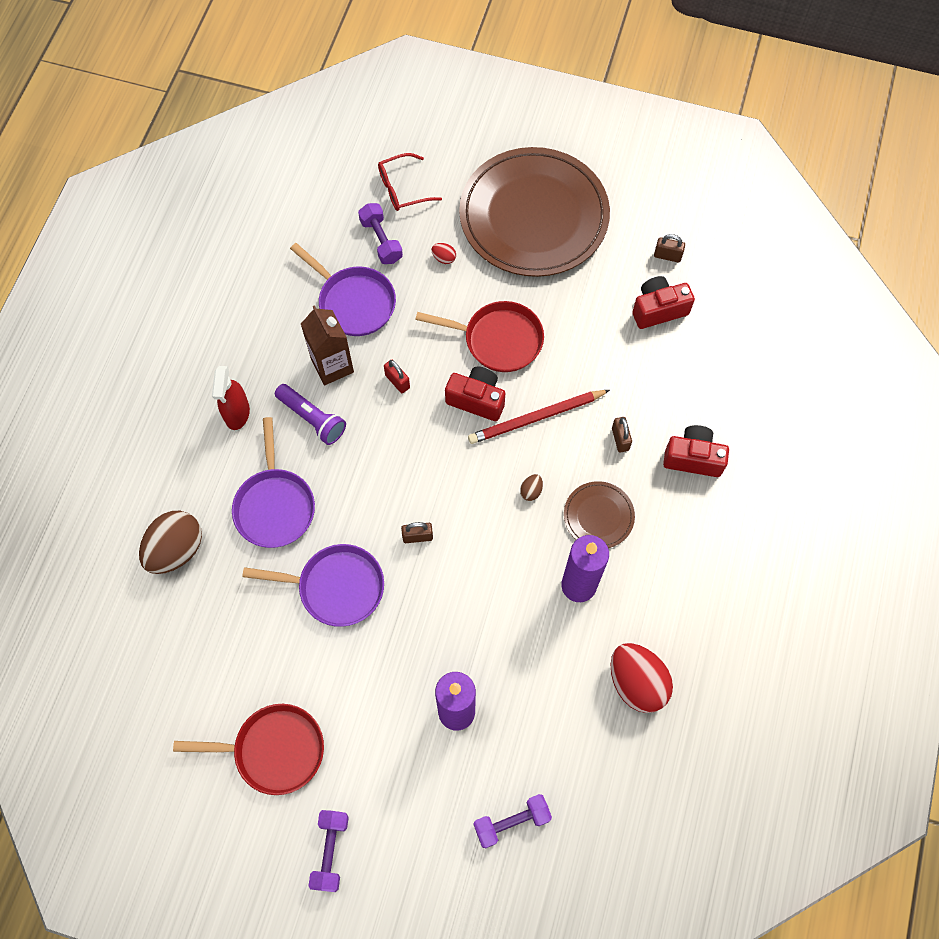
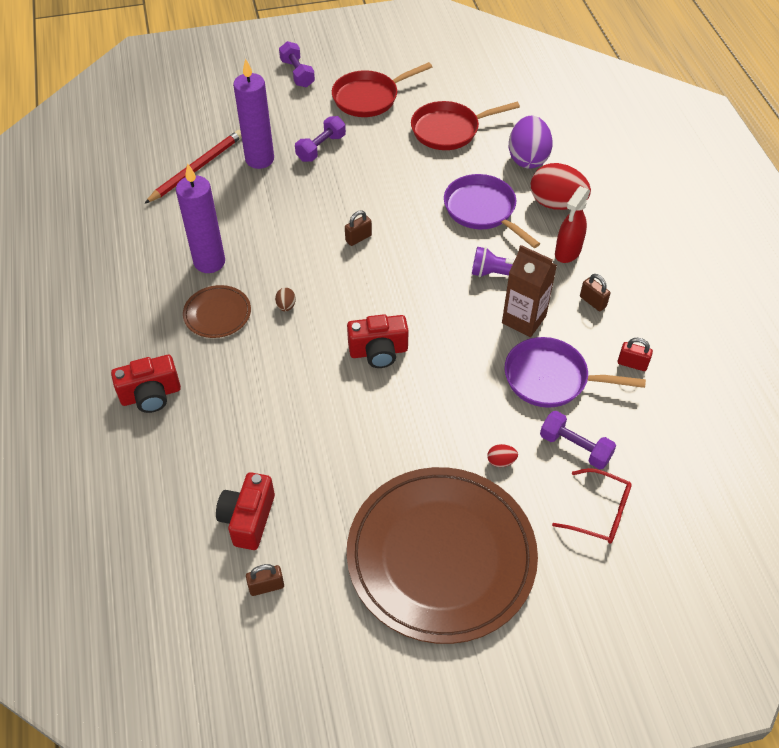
camera: 150 degrees right, 15 degrees down
brown egg [139,511,202,574] -> purple egg [509,116,553,169]
red spray bottle [212,366,250,430] -> red spray bottle turned 120 degrees counterclockwise [555,186,590,263]
purple pan [242,544,384,627] -> none
red glasses [378,153,442,211] -> red glasses turned 75 degrees clockwise [552,468,632,544]
red padlock [384,359,410,393] -> red padlock moved to [618,338,653,371]
red pan [415,301,544,372] -> red pan moved to [411,101,520,150]
red pencil [468,390,610,444] -> red pencil moved to [144,130,242,204]
purple dumbbell [473,794,552,848] -> purple dumbbell moved to [295,116,346,162]
red egg [611,643,673,713] -> red egg moved to [531,163,591,210]
brown padlock [612,417,632,453] -> brown padlock moved to [580,274,611,311]
red camera [632,276,695,329] -> red camera turned 150 degrees clockwise [216,472,275,550]

